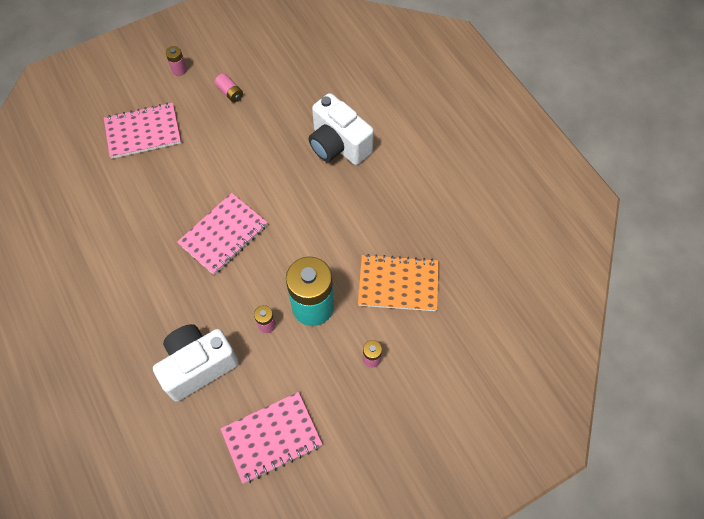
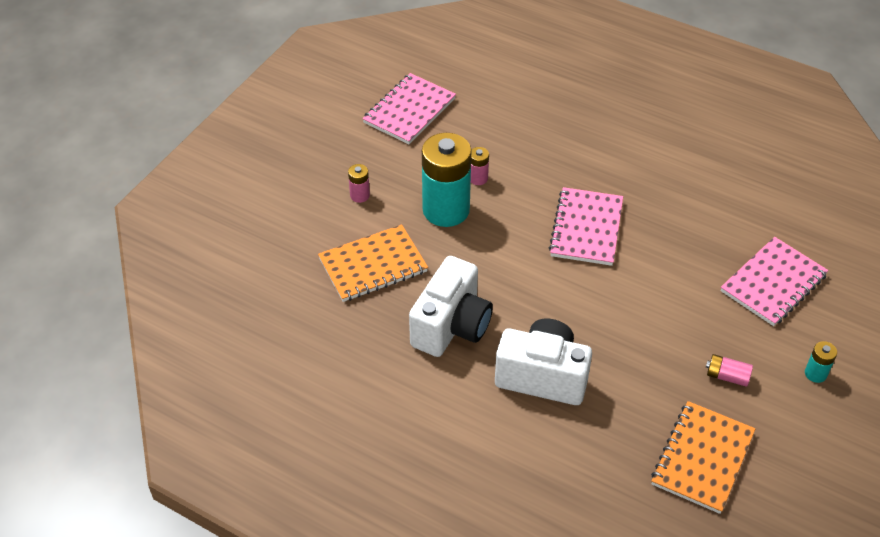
camera: 150 degrees right, 15 degrees down
white camera [153,324,239,401] -> white camera moved to [409,256,493,357]
pink battery [166,46,187,76] -> turquoise battery [805,341,837,383]
none -> orange notebook [651,401,755,514]

